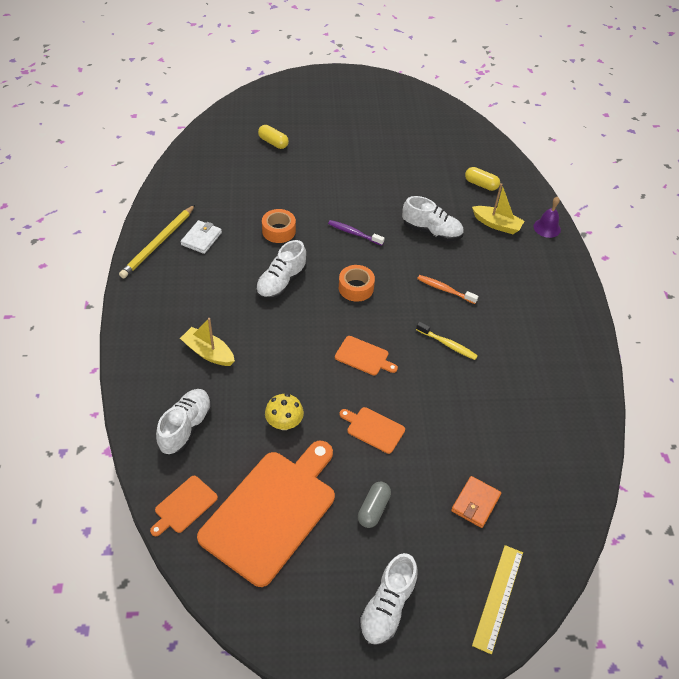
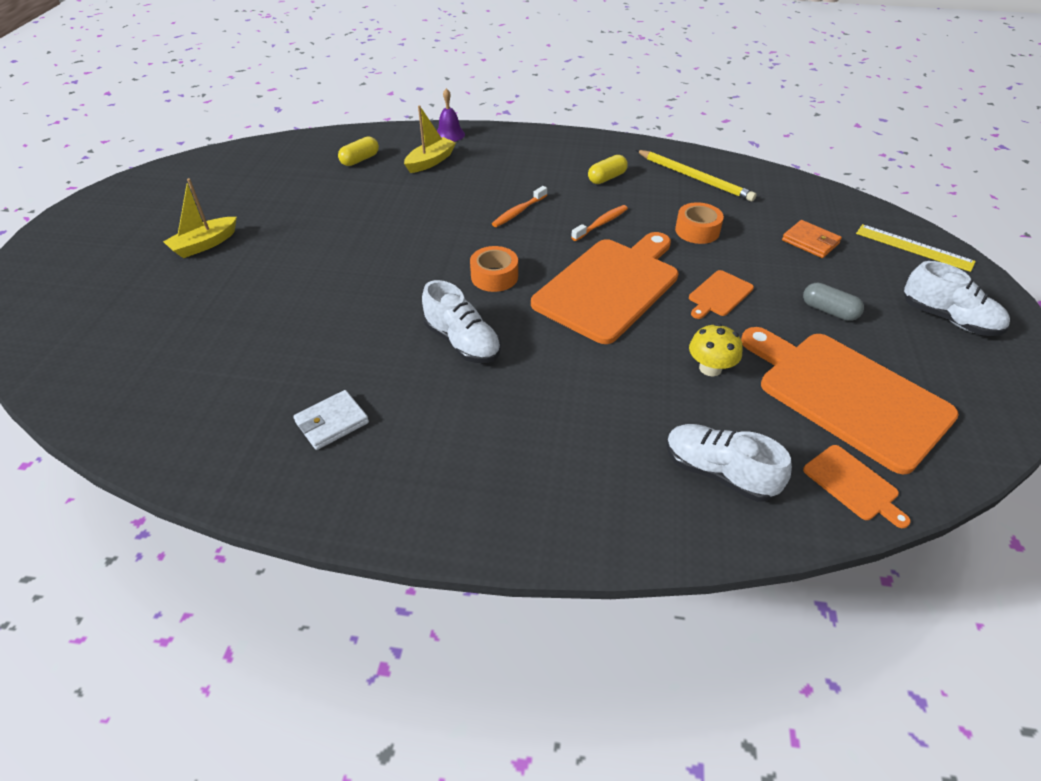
camera: 75 degrees left, 5 degrees down
yellow pencil [119,205,195,278] -> yellow pencil moved to [636,150,756,202]
yellow boat [180,318,235,366] -> yellow boat moved to [163,178,237,258]
white wallet [181,220,222,254] -> white wallet turned 75 degrees counterclockwise [293,390,369,450]
yellow capsule [258,125,289,149] -> yellow capsule moved to [588,155,628,184]
orange tape [262,209,296,243] -> orange tape moved to [675,202,724,244]
purple toothbrush [328,220,384,246] -> none
orange cutting board [335,336,398,375] -> orange cutting board [531,232,678,344], size x2.28
white shoe [402,196,464,241] -> none
yellow toothbrush [416,322,478,360] -> orange toothbrush [571,205,628,241]

